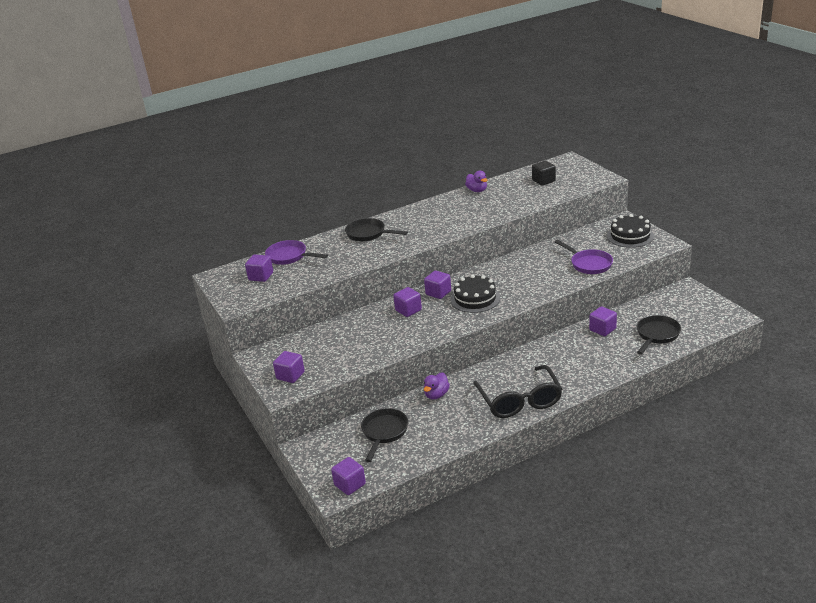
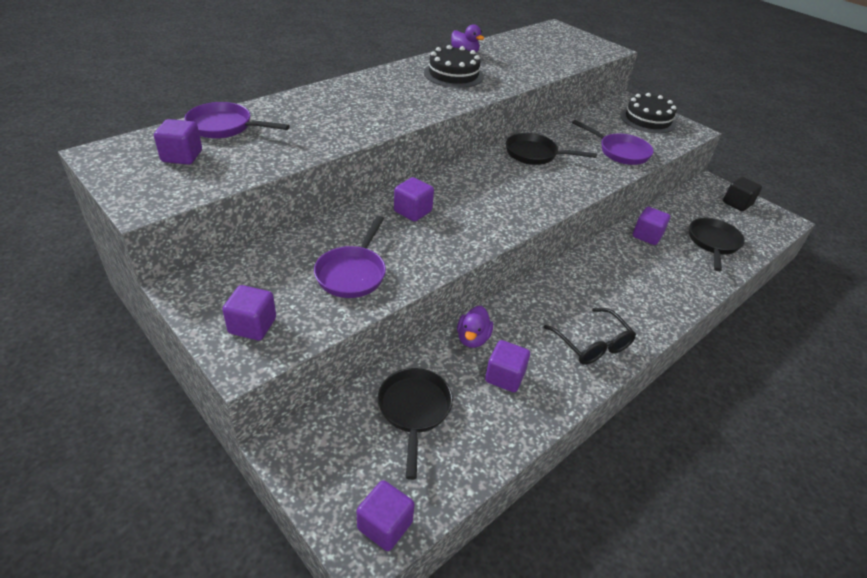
camera: 20 degrees left, 10 degrees up
black pan [345,218,408,242] -> black pan moved to [506,133,597,165]
purple cube [424,270,451,299] -> purple cube moved to [485,340,530,392]
black cake [451,275,500,313] -> black cake moved to [424,45,484,88]
black glasses [473,365,562,418] -> black glasses [544,308,636,365], size x0.66
black cube [532,161,556,185] -> black cube moved to [723,177,762,211]
none -> purple pan [314,216,386,298]

